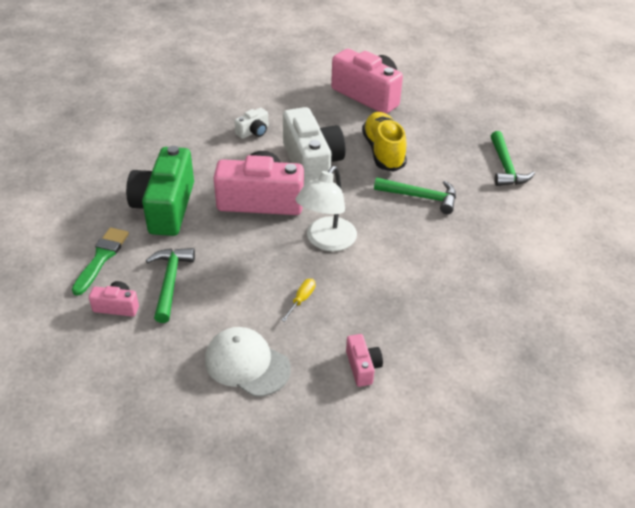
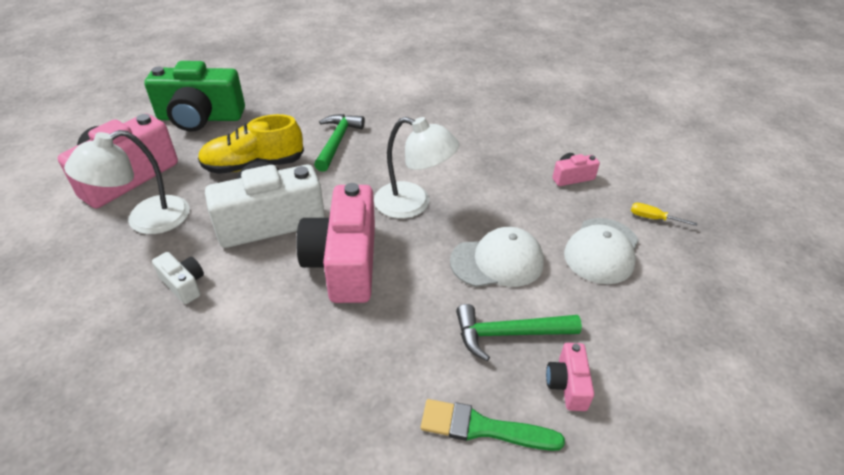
camera: 95 degrees left, 0 degrees up
green camera [126,146,194,236] -> green camera moved to [144,61,245,132]
yellow screwdriver [281,279,316,322] -> yellow screwdriver moved to [631,203,697,226]
green hammer [491,131,535,186] -> none
none -> white lamp [64,130,189,234]
none -> white cap [450,227,544,287]

